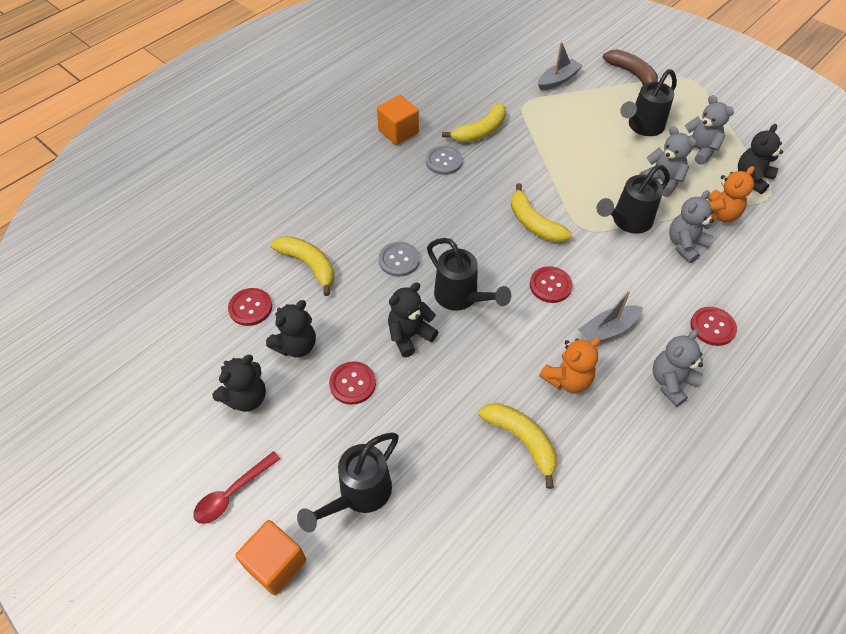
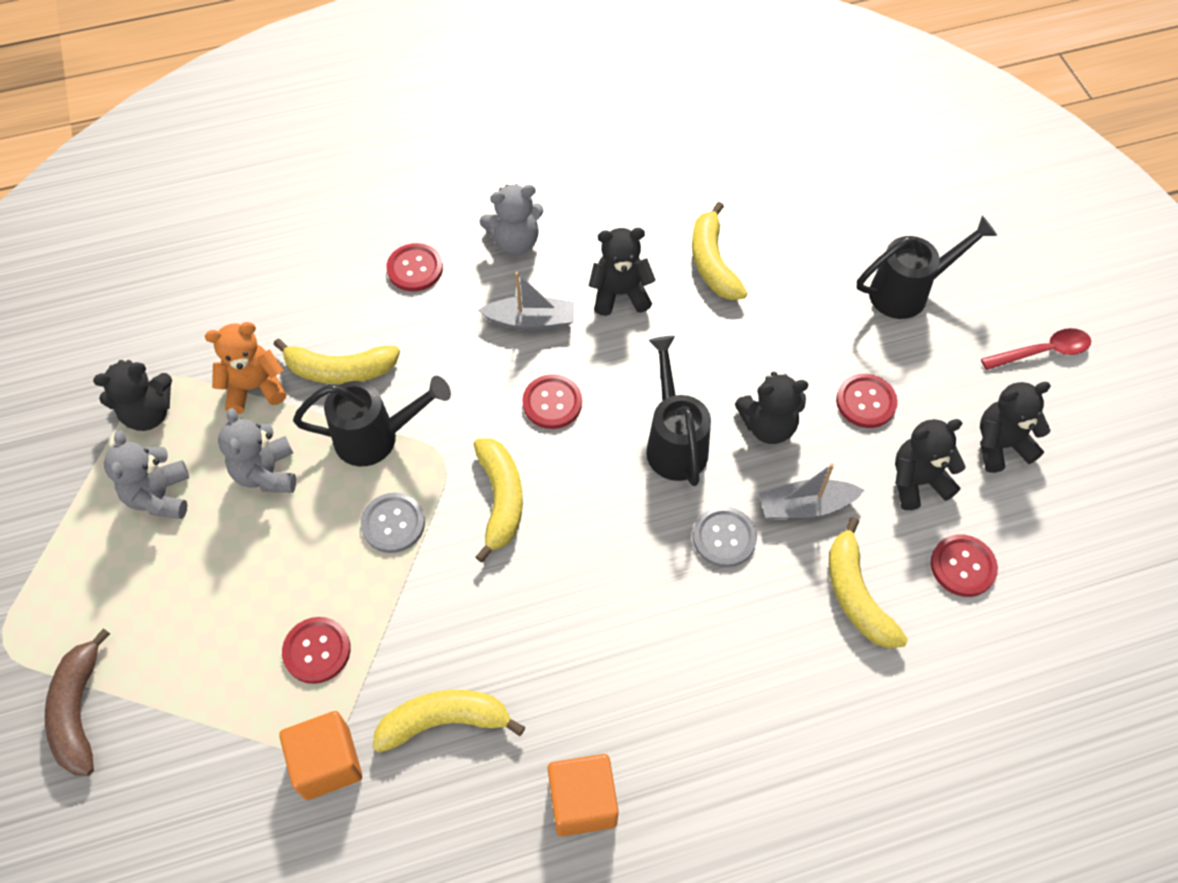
camera: 150 degrees left, 5 degrees up
orange cube [235,520,306,595] -> orange cube moved to [279,711,362,800]
grey button [426,146,463,175] -> grey button moved to [361,493,425,553]
grey boat [538,42,583,90] -> grey boat moved to [759,463,864,519]
orange teddy bear [539,338,601,393] -> black teddy bear [589,228,656,316]
black watering can [620,69,677,136] -> none
grey teddy bear [669,190,714,263] -> yellow banana [273,339,400,384]
none -> red button [282,617,351,684]

